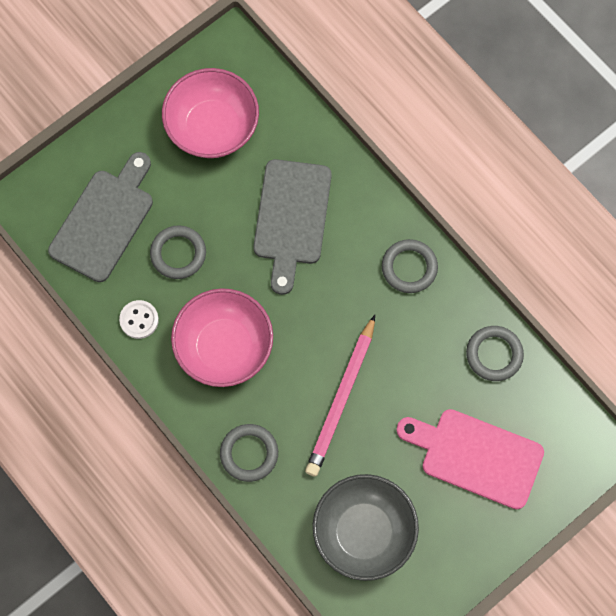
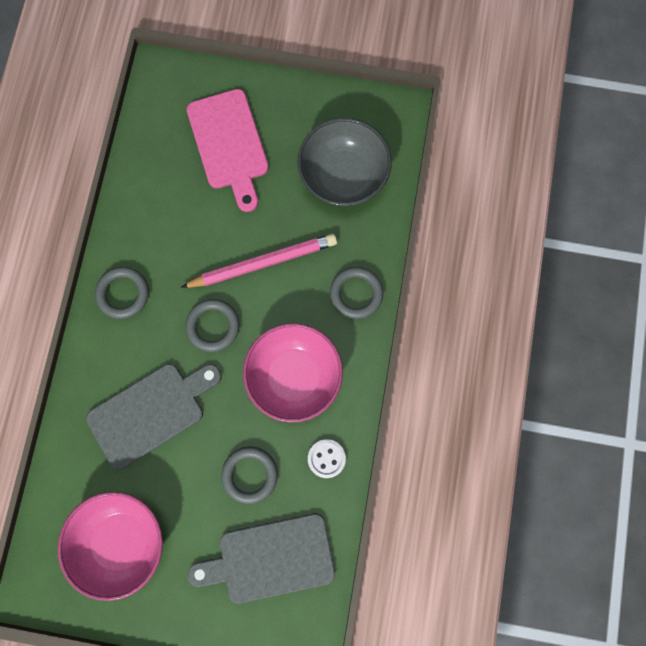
camera: 130 degrees left, 5 degrees up
grey ring [466,326,524,381] -> grey ring moved to [185,299,240,352]

